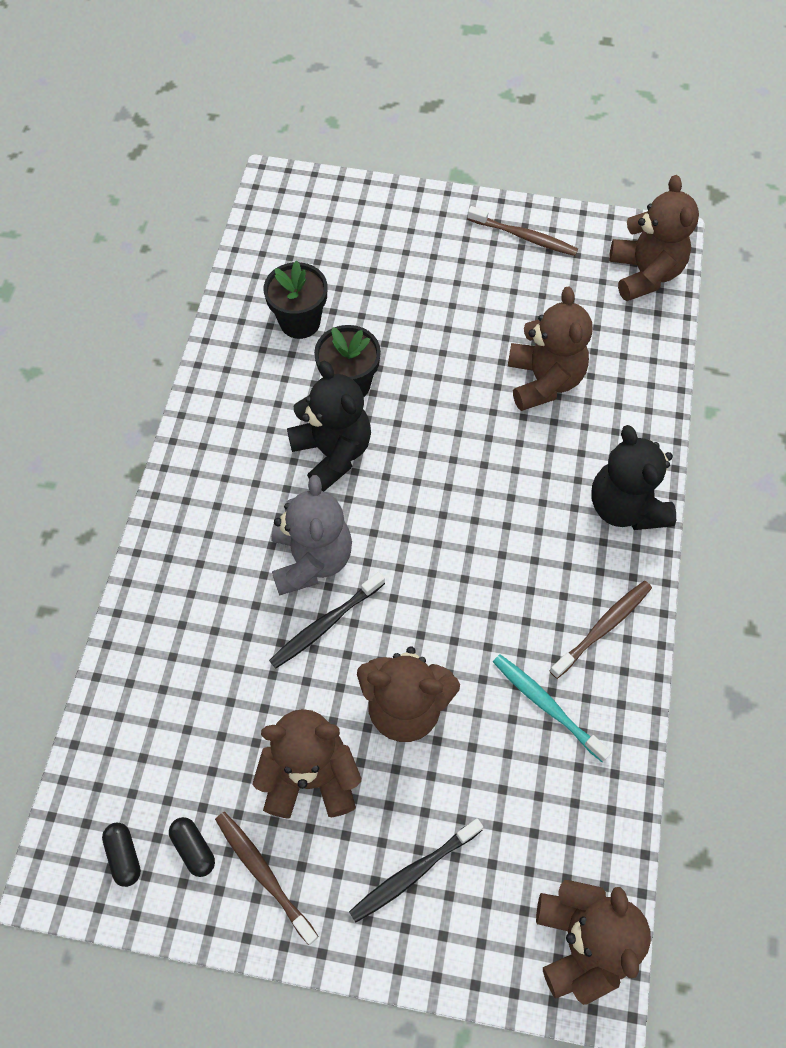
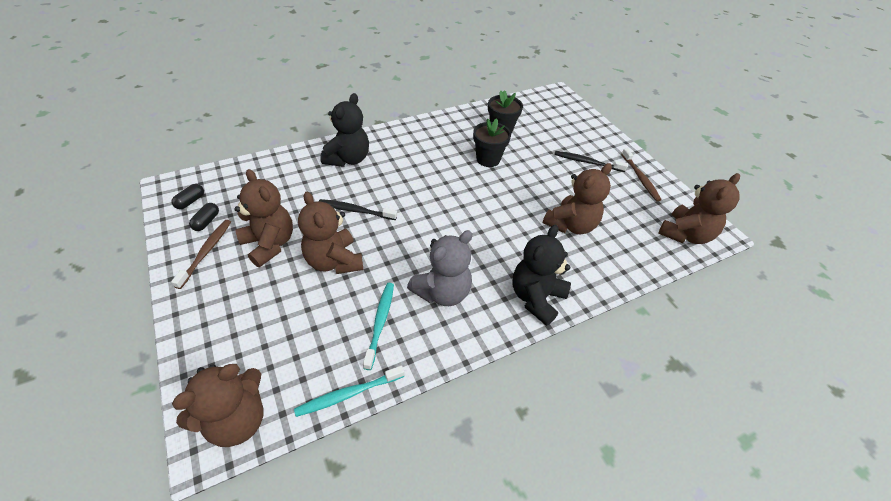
camera: 50 degrees right, 15 degrees down
grey teddy bear [271,475,352,596] -> grey teddy bear moved to [407,230,473,306]
black teddy bear [287,361,371,492] -> black teddy bear moved to [320,93,369,167]
black toothbrush [349,818,483,923] -> black toothbrush moved to [554,151,628,172]
brown toothbrush [549,581,652,679] -> none
none -> turquoise toothbrush [294,365,404,417]

